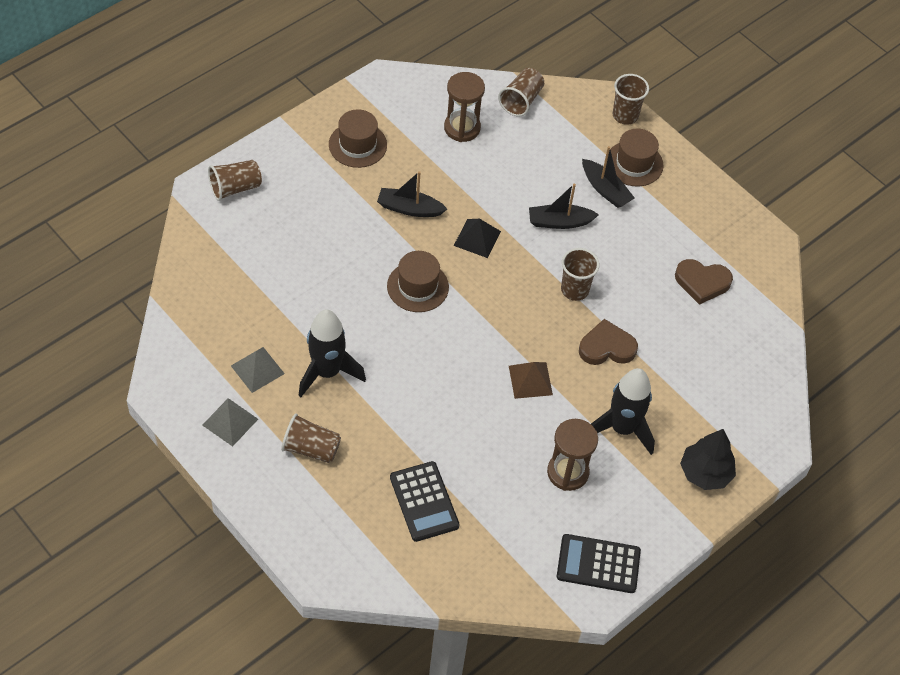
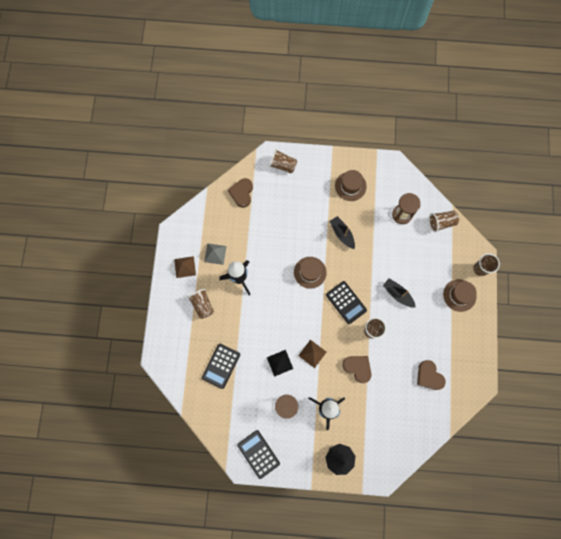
camera: 50 degrees right, 20 degrees up
grey pyramid [202,398,258,447] -> brown pyramid [174,256,196,278]
black pyramid [454,219,501,258] -> black pyramid moved to [267,350,293,377]
black boat [582,146,635,208] -> none
none -> brown heart [228,178,253,208]
none -> black calculator [326,281,367,324]

